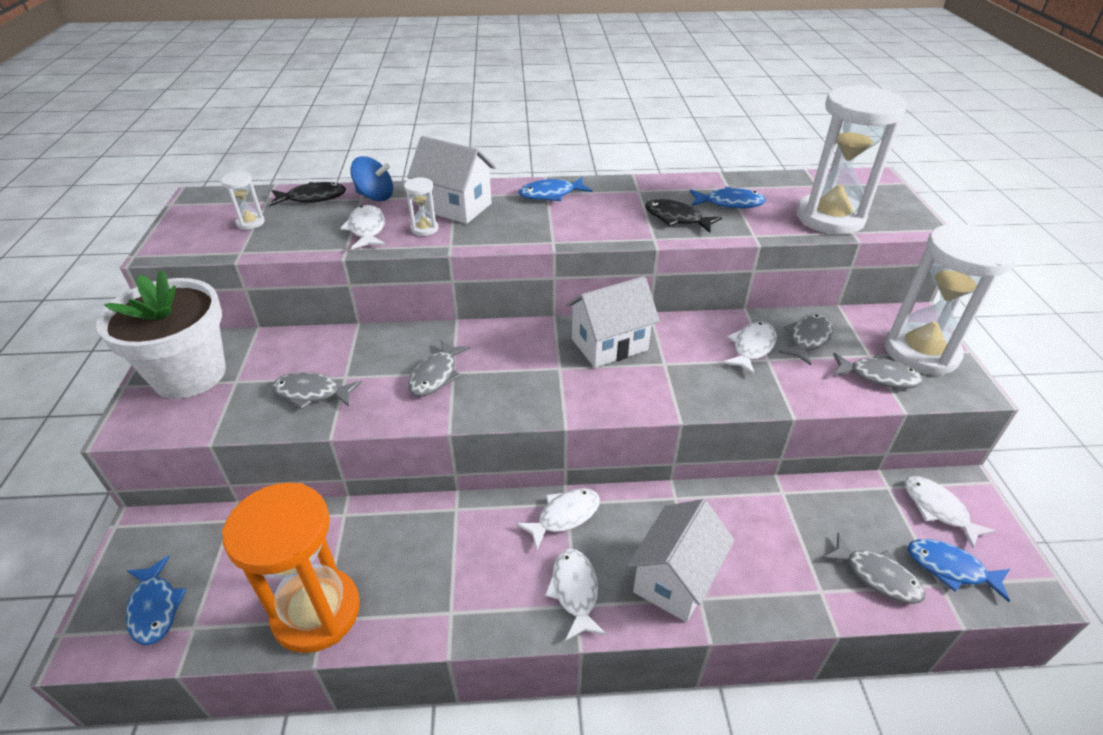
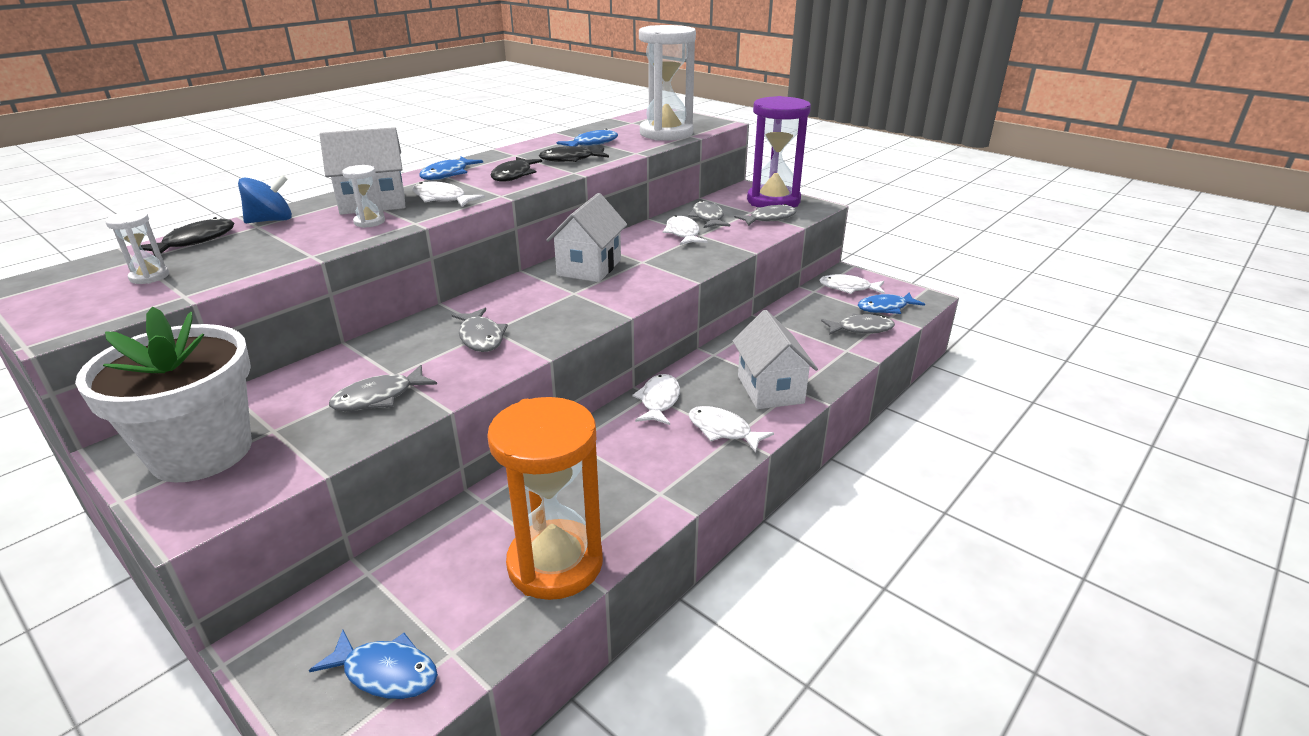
camera: 45 degrees left, 10 degrees down
white fish [340,205,386,249] -> white fish moved to [413,181,485,207]
white hourglass [884,224,1017,376] -> purple hourglass [747,96,811,207]
none -> black fish [491,157,542,182]

